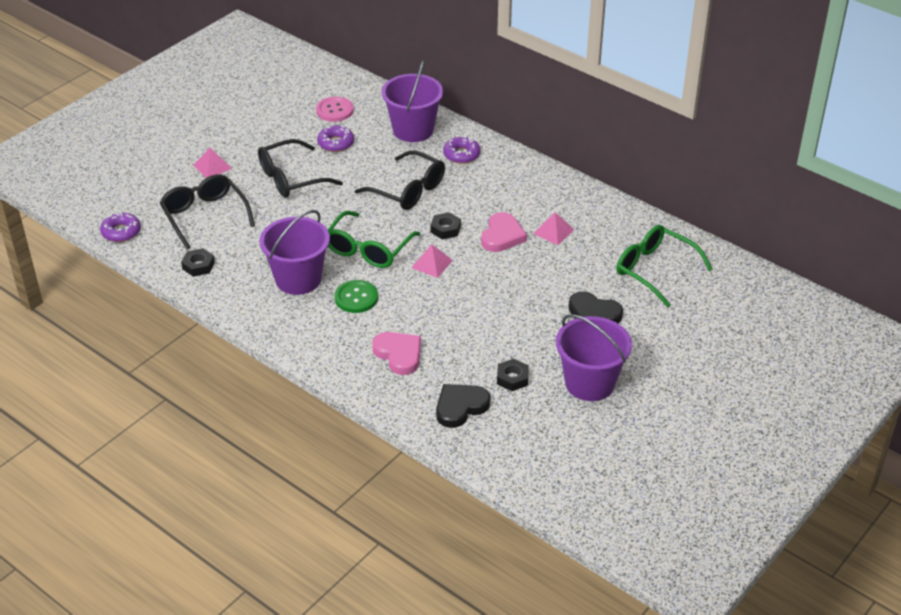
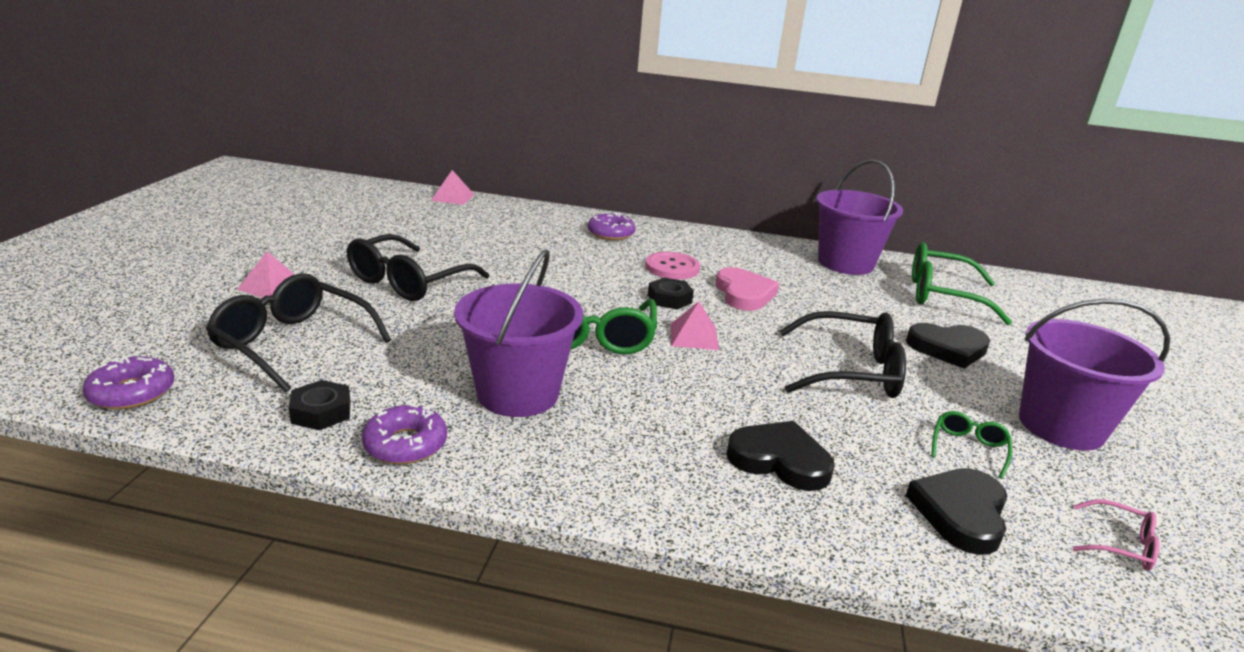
camera: 30 degrees left, 15 degrees down
pink button [316,97,354,122] -> pink button moved to [645,252,700,279]
purple donut [317,125,354,152] -> purple donut moved to [362,403,447,464]
green button [334,280,378,313] -> none
black glasses [355,150,445,210] -> black glasses moved to [779,311,906,398]
pink heart [372,332,421,375] -> black heart [726,421,834,491]
purple bucket [381,60,443,142] -> purple bucket moved to [816,159,903,275]
black nut [497,359,529,391] -> green glasses [931,411,1012,479]
pink pyramid [533,212,574,245] -> pink pyramid moved to [431,170,474,205]
none -> pink glasses [1073,500,1160,571]

